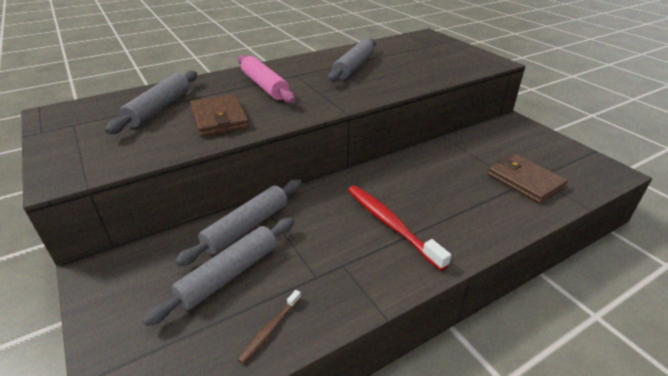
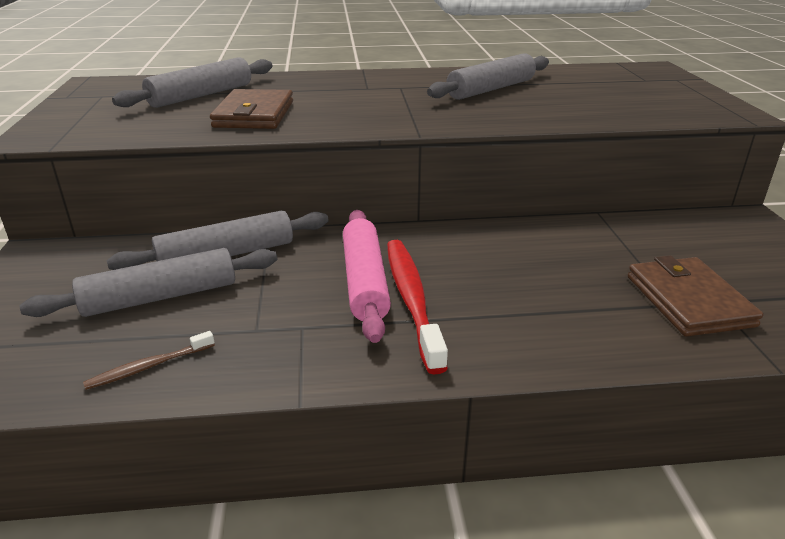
camera: 25 degrees right, 5 degrees down
pink rolling pin [238,55,295,103] -> pink rolling pin moved to [343,210,391,343]

